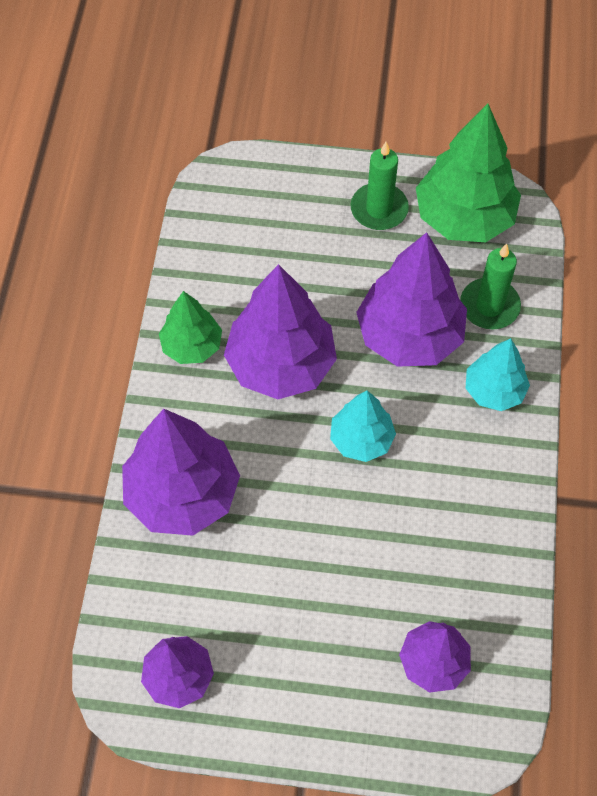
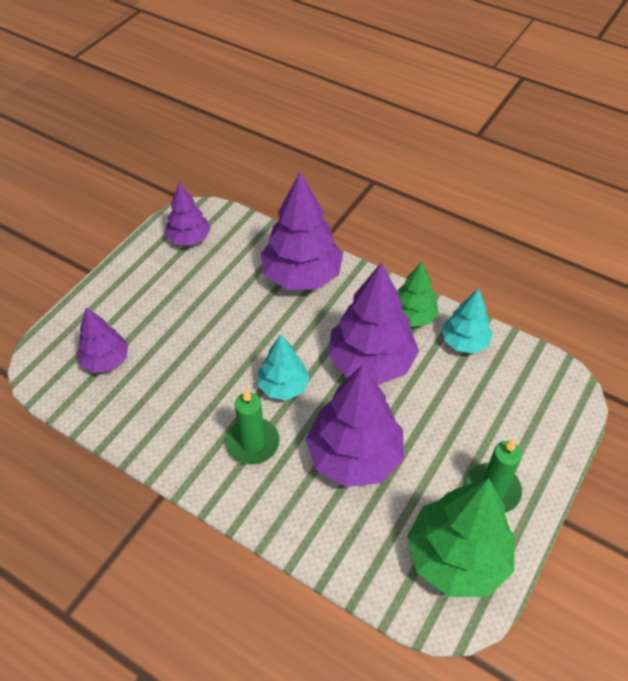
camera: 115 degrees right, 10 degrees down
green candle [460,244,521,330] -> green candle moved to [226,389,280,465]
turquoise tree [466,338,530,411] -> turquoise tree moved to [442,288,493,354]

